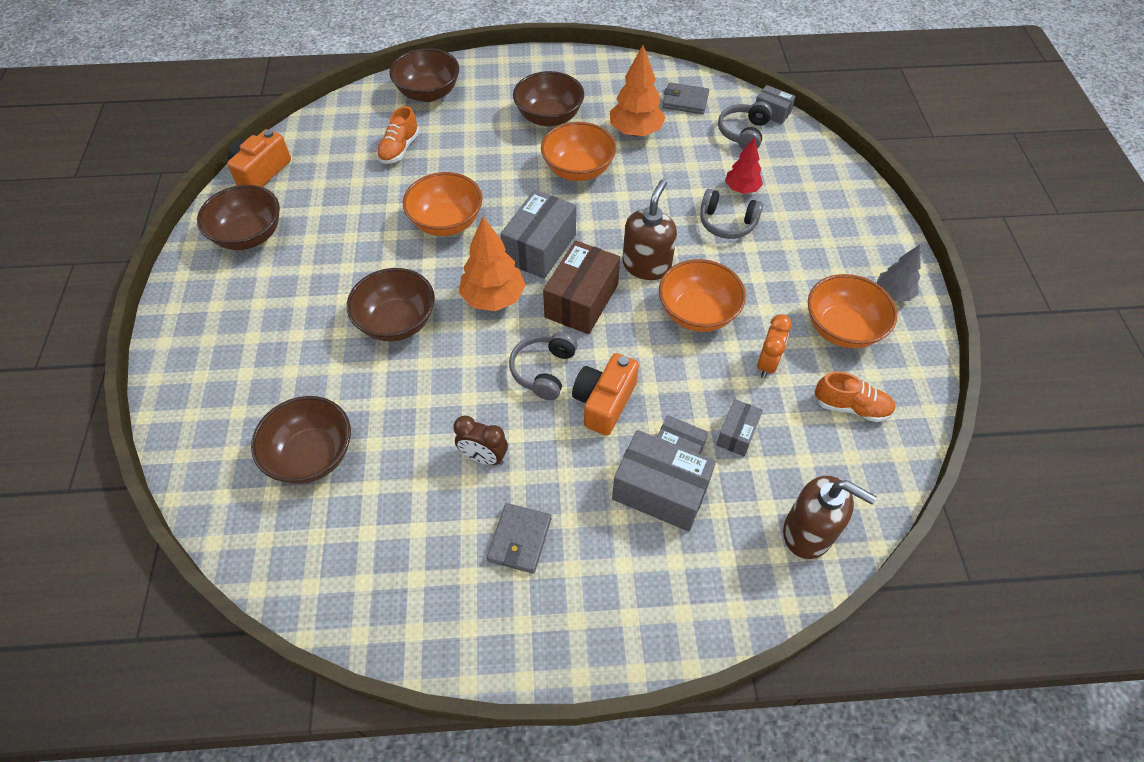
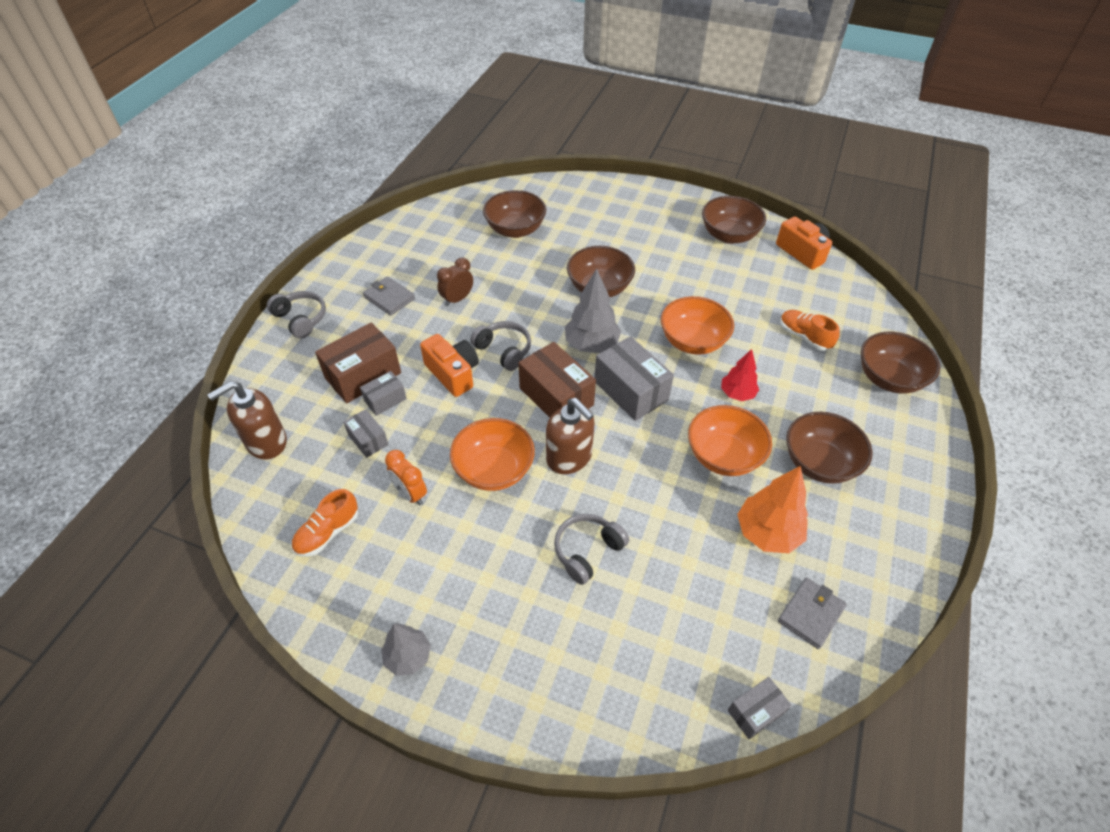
camera: 115 degrees right, 5 degrees down
orange tree [459,217,526,311] -> grey tree [565,269,621,353]
grey box [612,430,716,531] -> brown box [315,322,401,403]
grey headphones [718,101,772,150] -> grey headphones moved to [267,291,326,338]
red tree [725,137,763,194] -> red tree moved to [721,349,759,401]
orange bowl [808,274,897,348] -> none

